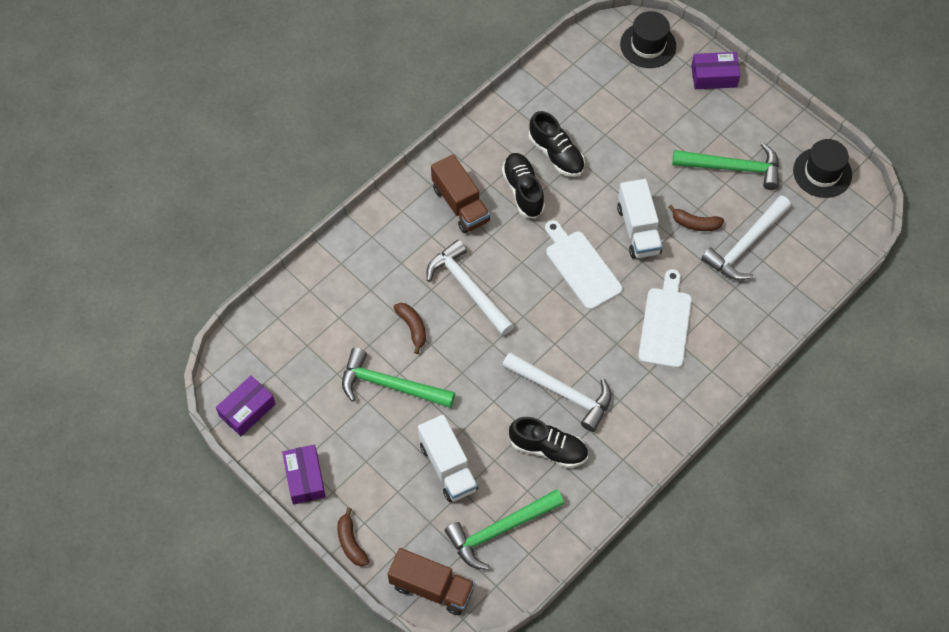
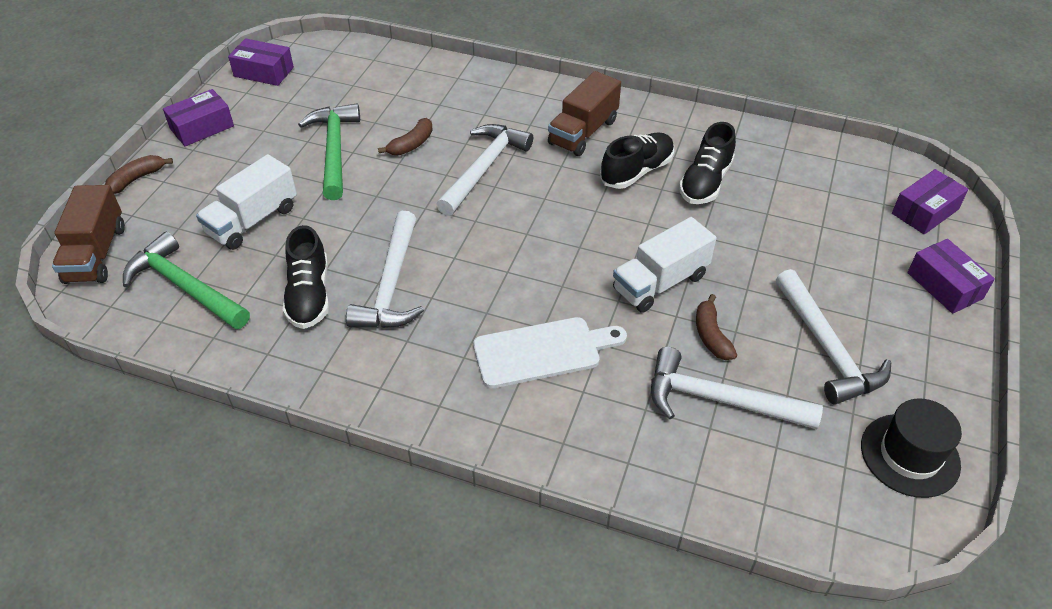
camera: 65 degrees right, 15 degrees down
white cutting board [545,220,623,310] -> none
black hat [620,11,676,68] -> purple box [892,169,969,234]
green hammer [672,143,779,190] -> white hammer [776,269,891,405]

